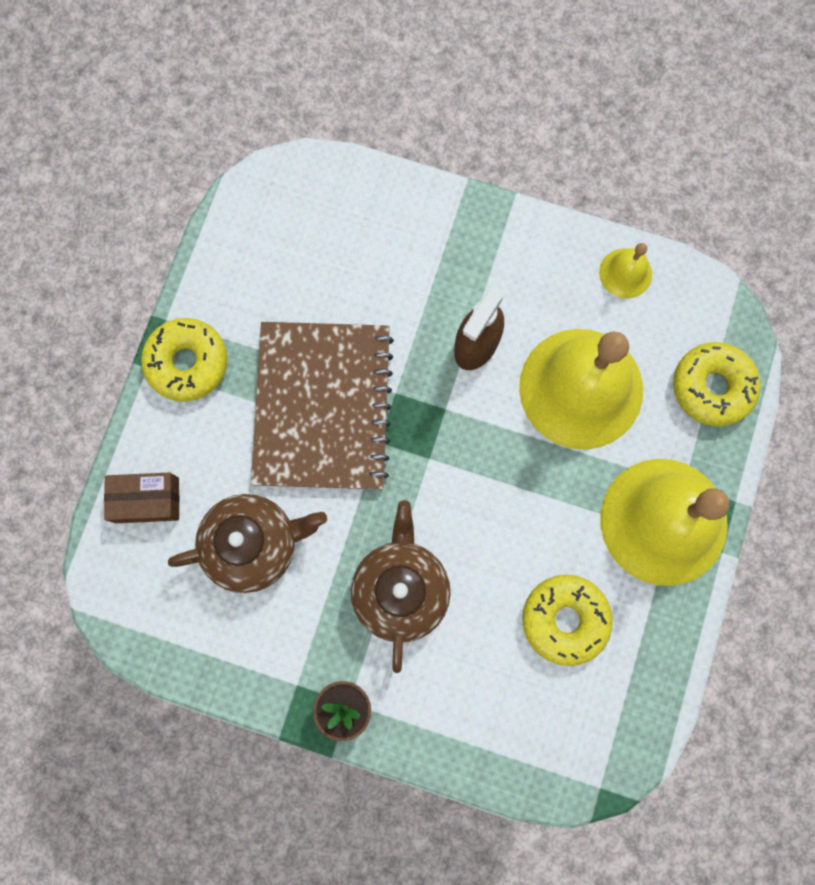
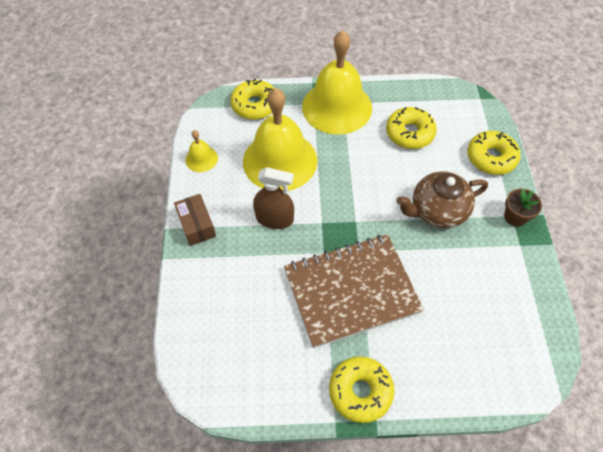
camera: 110 degrees left, 20 degrees down
brown box [104,472,179,523] -> brown box moved to [174,194,216,246]
brown teapot [168,494,327,593] -> none
none -> yellow donut [468,131,520,175]

